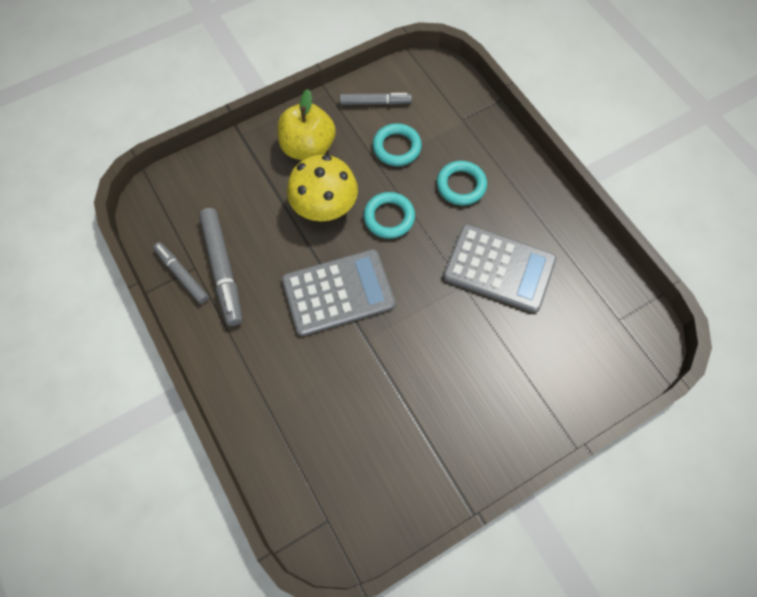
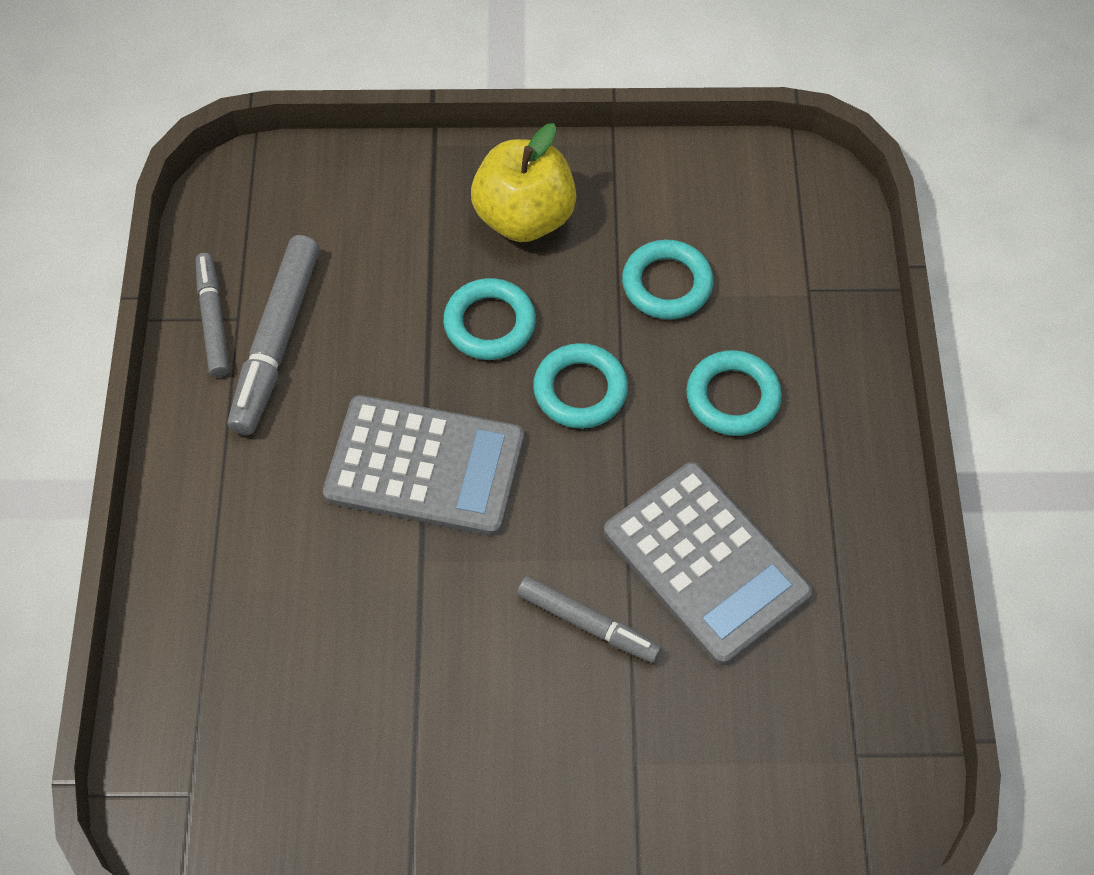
camera: 30 degrees right, 5 degrees down
yellow mushroom [287,155,358,221] -> turquoise ring [443,278,536,360]
grey marker [340,93,412,105] -> grey marker moved to [517,576,661,663]

